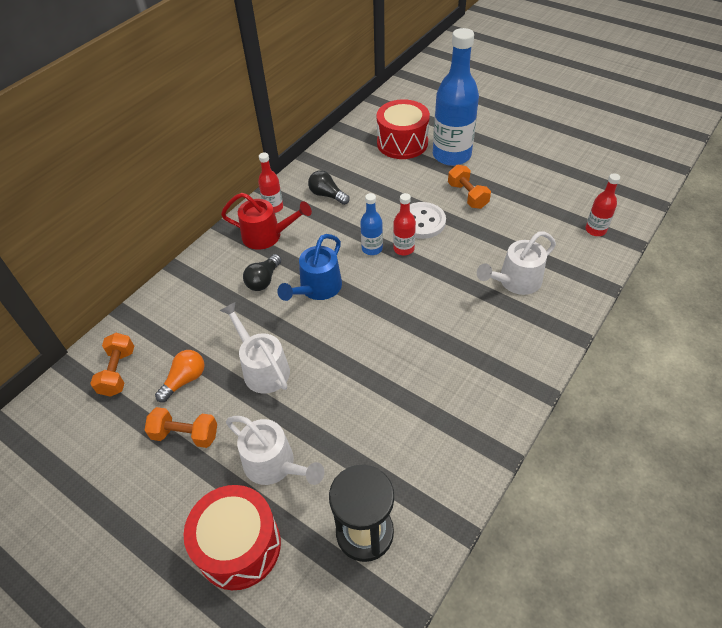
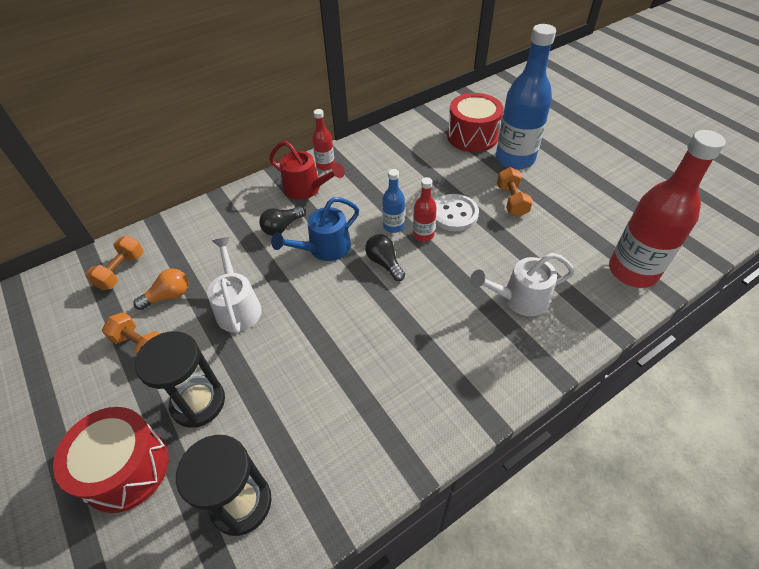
camera: 20 degrees right, 0 degrees up
white watering can [226,416,324,485] -> black hourglass [135,331,225,428]
black light bulb [308,170,350,205] -> black light bulb moved to [365,234,405,281]
red bottle [585,173,620,236] -> red bottle [609,130,726,288], size x2.10

